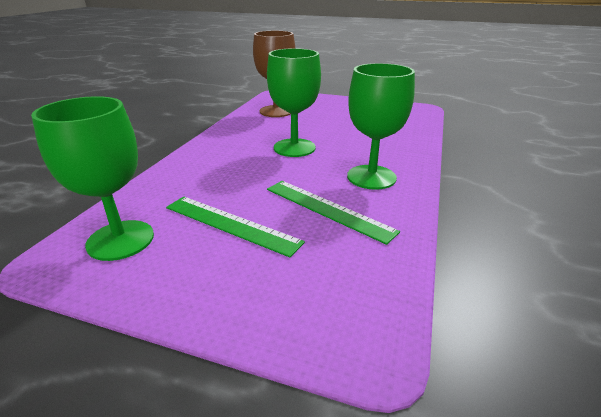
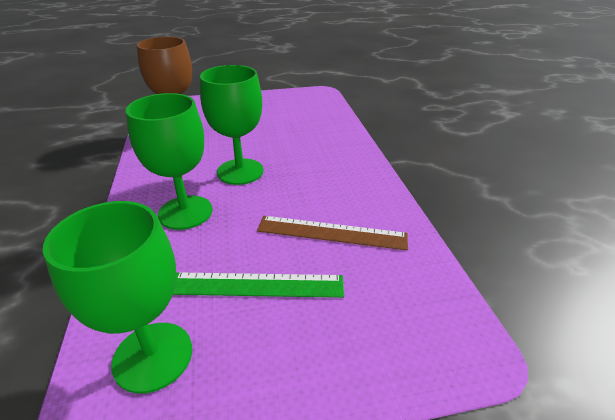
camera: 30 degrees left, 5 degrees up
green ruler [267,181,400,245] -> brown ruler [257,216,408,250]
green goblet [347,63,415,190] -> green goblet moved to [126,93,212,230]

